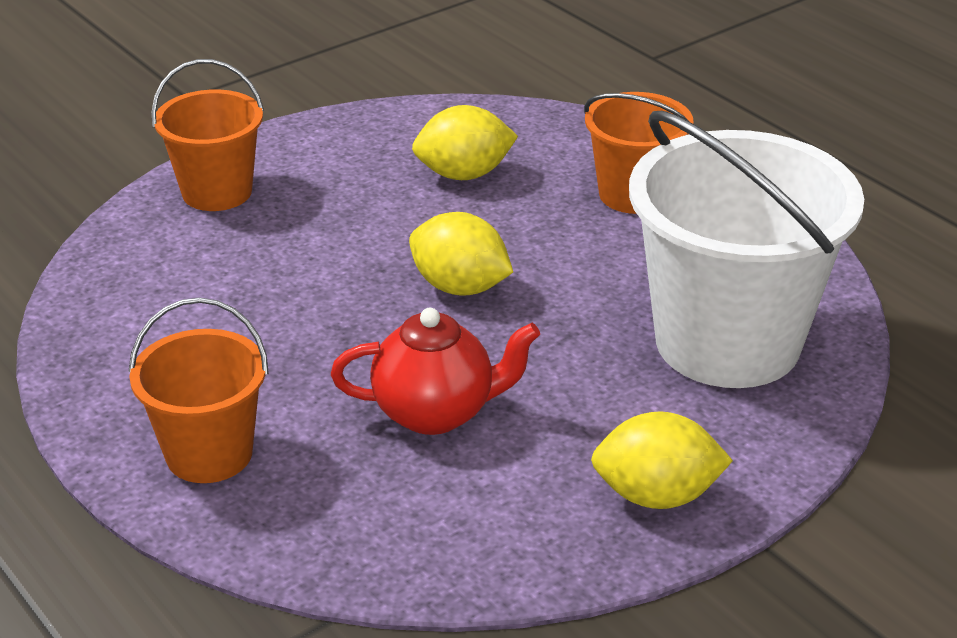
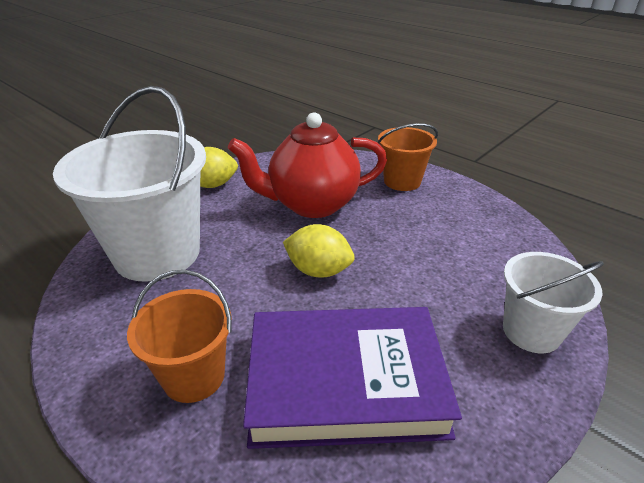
camera: 170 degrees right, 0 degrees up
orange bucket [151,59,264,211] -> white bucket [503,252,604,353]
red teapot [331,308,540,435] -> red teapot [228,112,387,218], size x1.56
yellow lemon [412,105,518,180] -> purple book [243,307,462,449]

